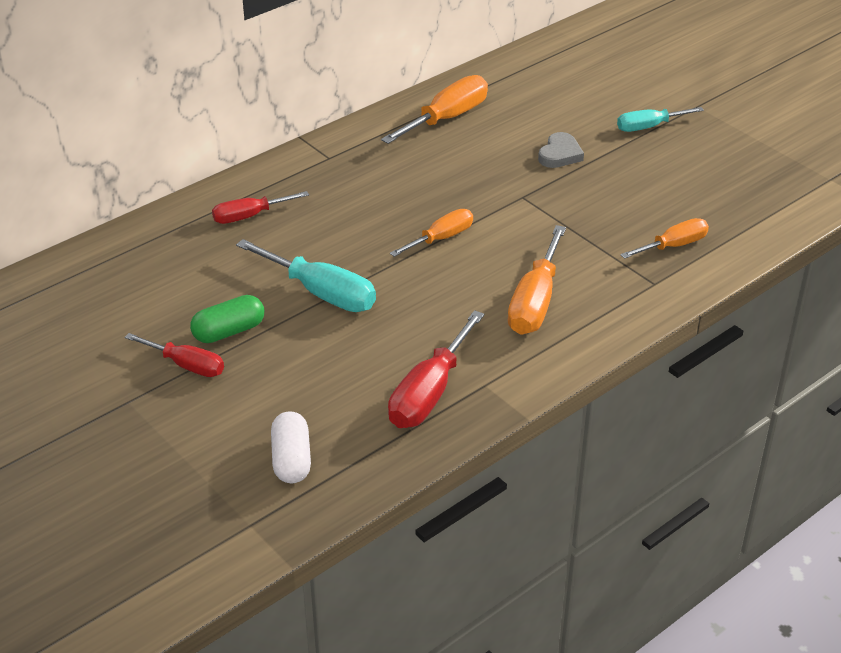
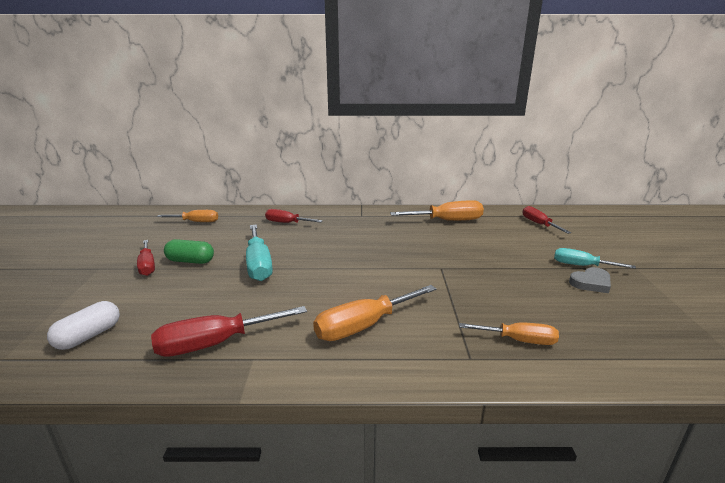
camera: 40 degrees right, 15 degrees down
orange screwdriver [390,209,473,257] -> orange screwdriver moved to [157,210,218,222]
grey heart [538,132,584,168] -> grey heart moved to [569,267,611,293]
none -> red screwdriver [523,206,571,234]

